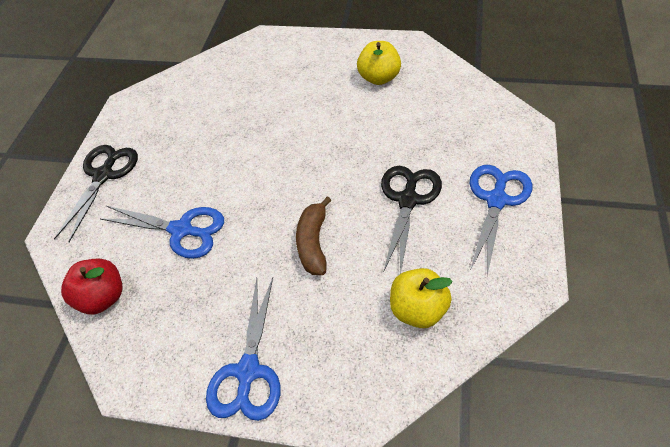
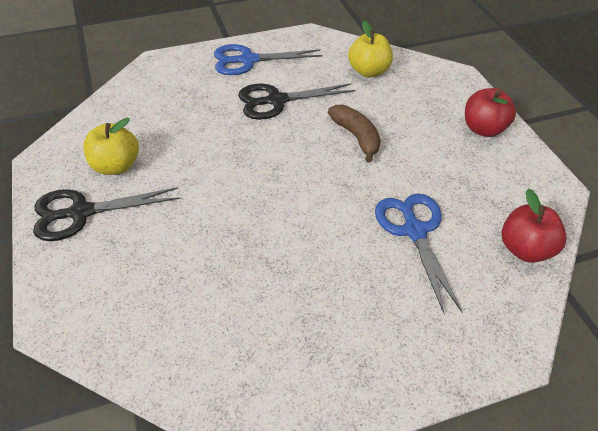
camera: 125 degrees left, 5 degrees down
black scissors [54,145,138,242] -> black scissors moved to [33,187,179,241]
blue scissors [206,278,280,421] -> red apple [465,88,516,137]
brown banana [296,196,332,275] -> brown banana turned 90 degrees counterclockwise [328,105,381,163]

